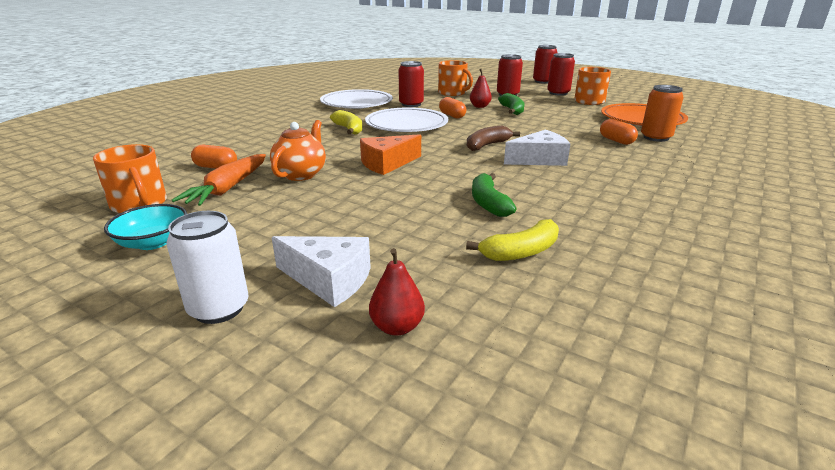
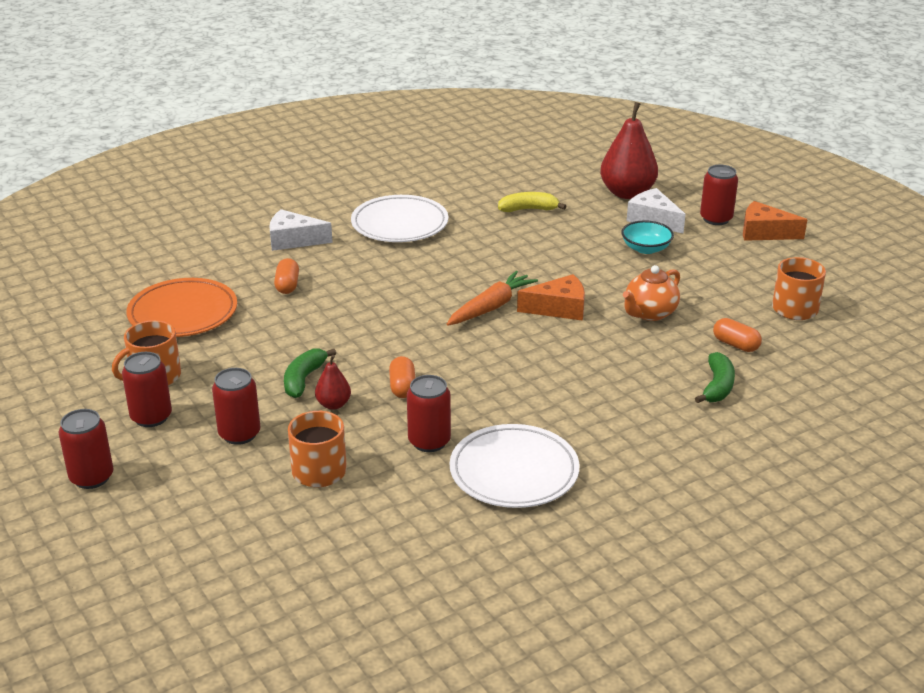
camera: 155 degrees left, 5 degrees up
turquoise bowl [104,204,187,250] -> turquoise bowl moved to [621,220,674,254]
white can [166,211,249,324] -> red can [700,165,738,225]
orange carrot [172,154,266,206] -> orange carrot moved to [447,271,538,326]
yellow banana [330,110,362,135] -> none
white plate [365,107,448,132] -> white plate moved to [351,195,448,242]
red pear [369,248,425,336] -> red pear [600,102,658,199], size x2.06
brown banana [467,126,520,151] -> none
green banana [472,173,517,217] -> green banana moved to [695,352,735,403]
white cheese [504,130,571,166] -> white cheese moved to [269,209,333,251]
orange can [641,85,684,142] -> none
none -> orange cheese [743,201,807,241]

